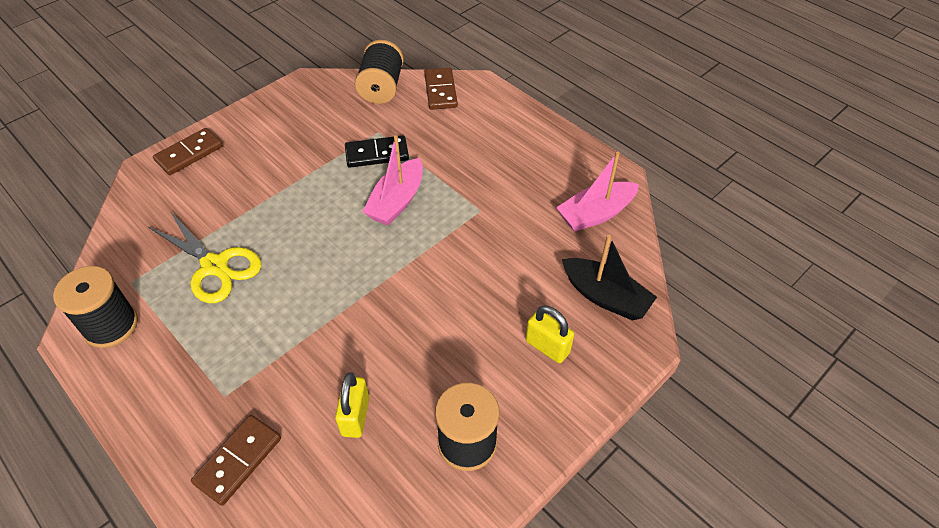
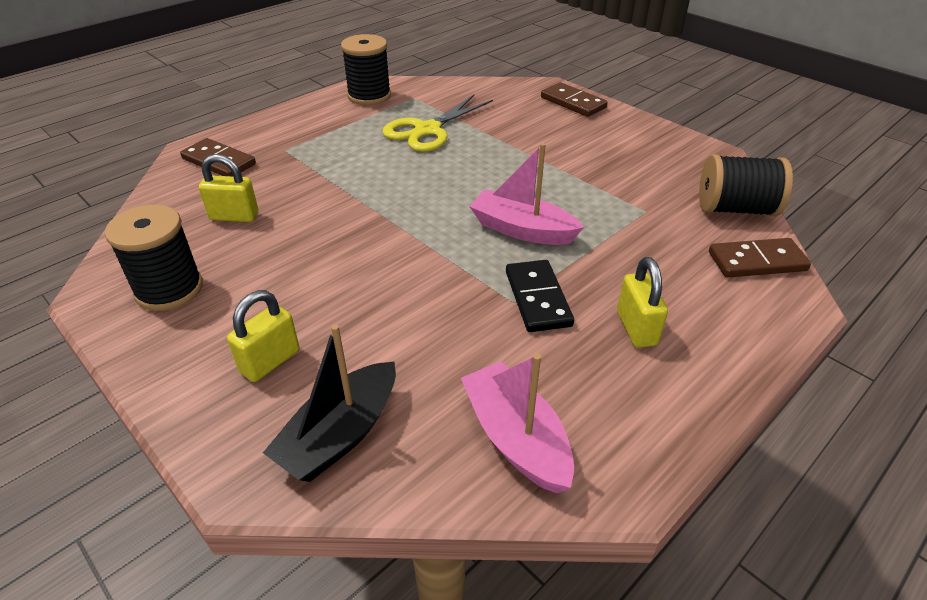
camera: 90 degrees right, 10 degrees down
black domino [345,135,409,168] -> black domino moved to [506,260,574,332]
none -> yellow padlock [617,257,668,348]

